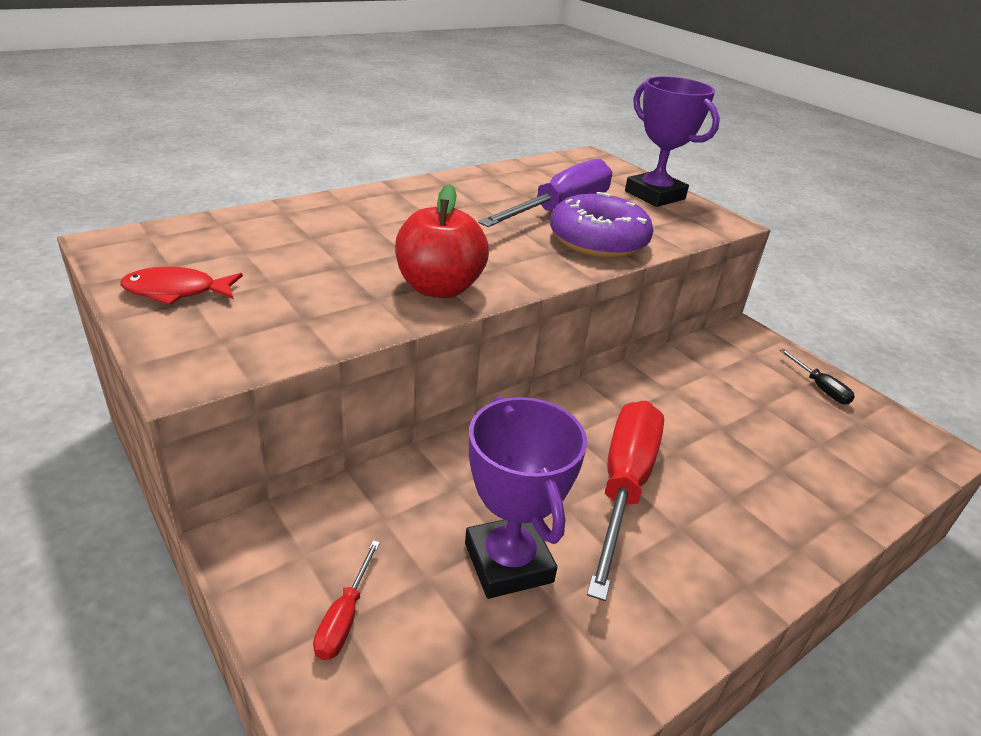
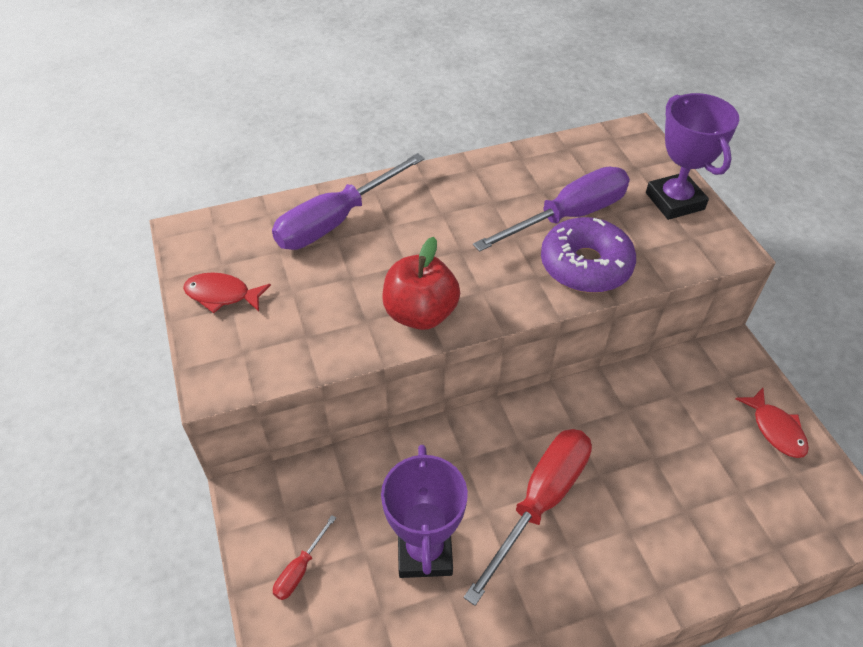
camera: 20 degrees right, 15 degrees up
black screwdriver [780,349,855,404] -> red fish [735,388,809,458]
none -> purple screwdriver [272,153,425,250]

